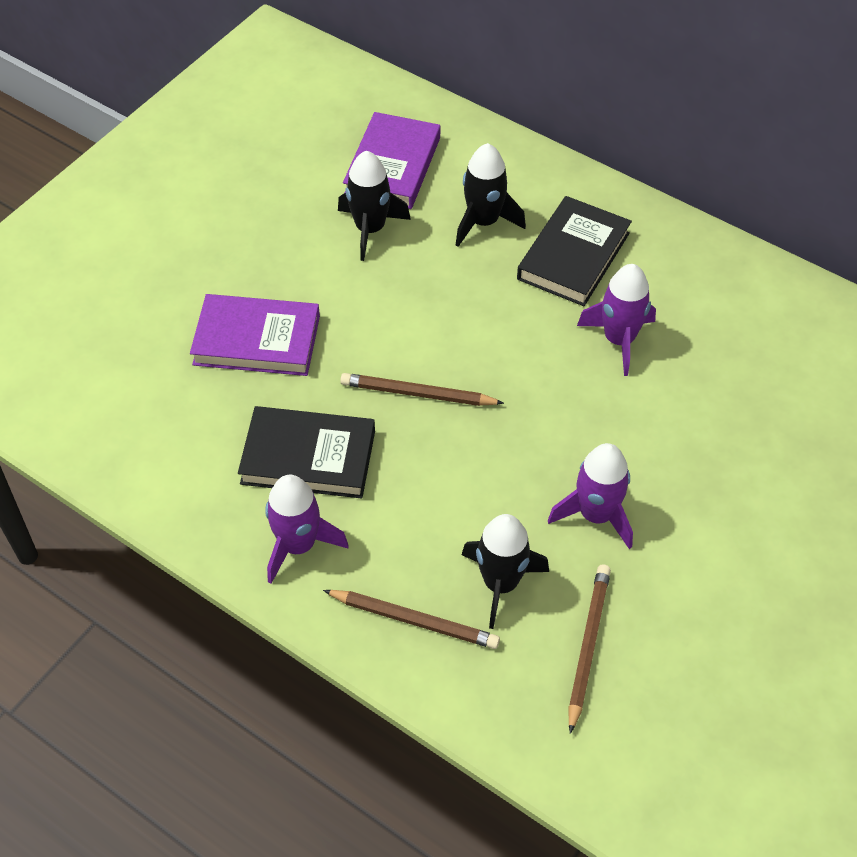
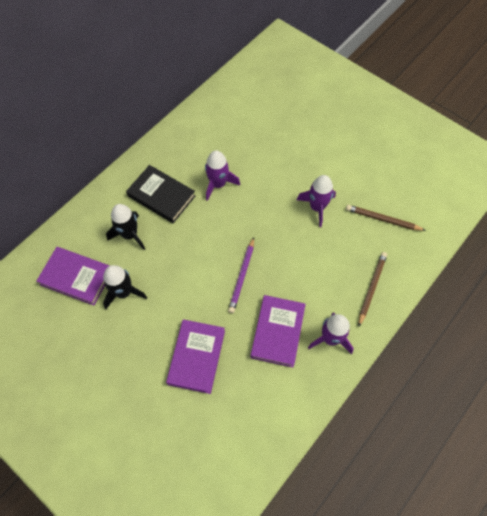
camera: 85 degrees left, 10 degrees up
black book [238,406,375,498] -> purple book [250,295,306,367]
brown pencil [340,373,504,406] -> purple pencil [228,237,254,313]
black rocket [462,514,549,629] -> none

